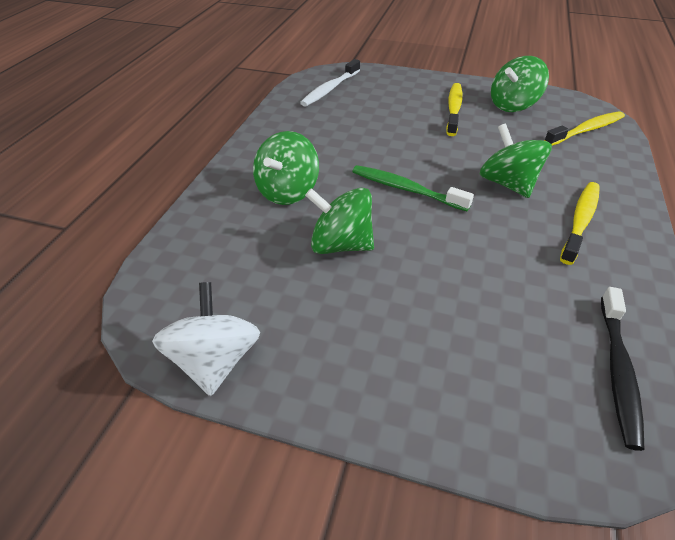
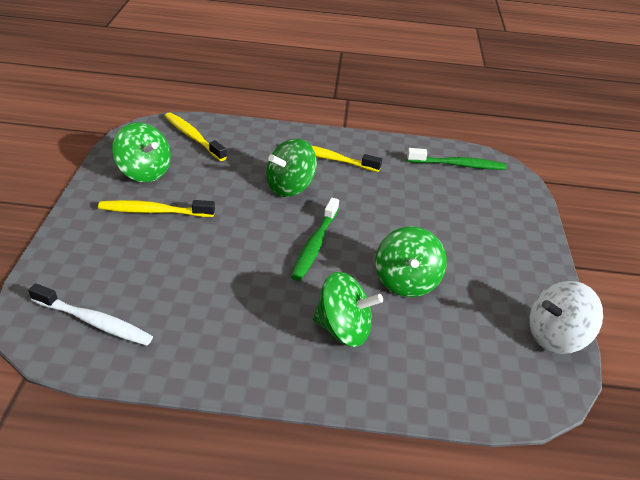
camera: 105 degrees left, 5 degrees down
black toothbrush [601,287,645,451] -> green toothbrush [407,148,506,170]

